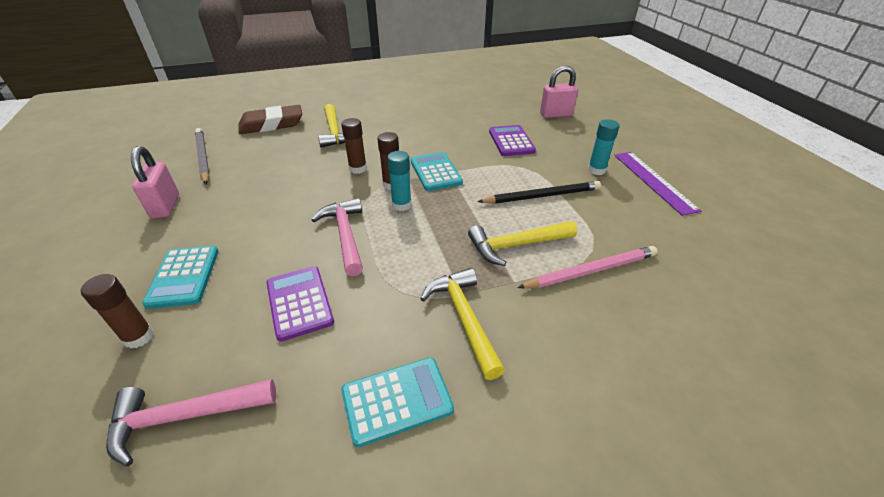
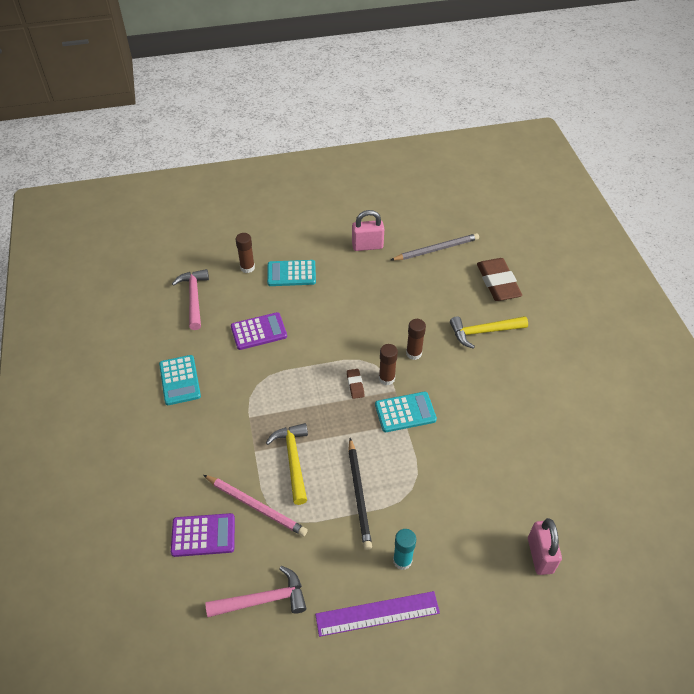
camera: 95 degrees right, 10 degrees up
pink hammer [311,198,363,276] -> pink hammer moved to [206,566,306,617]
turquoise glue stick [387,151,412,211] -> brown eraser [347,369,365,399]
yellow hammer [420,268,505,380] -> none
purple calculator [489,125,536,156] -> purple calculator moved to [171,513,235,557]
pink pencil [517,246,658,288] -> pink pencil turned 45 degrees counterclockwise [203,475,308,536]

